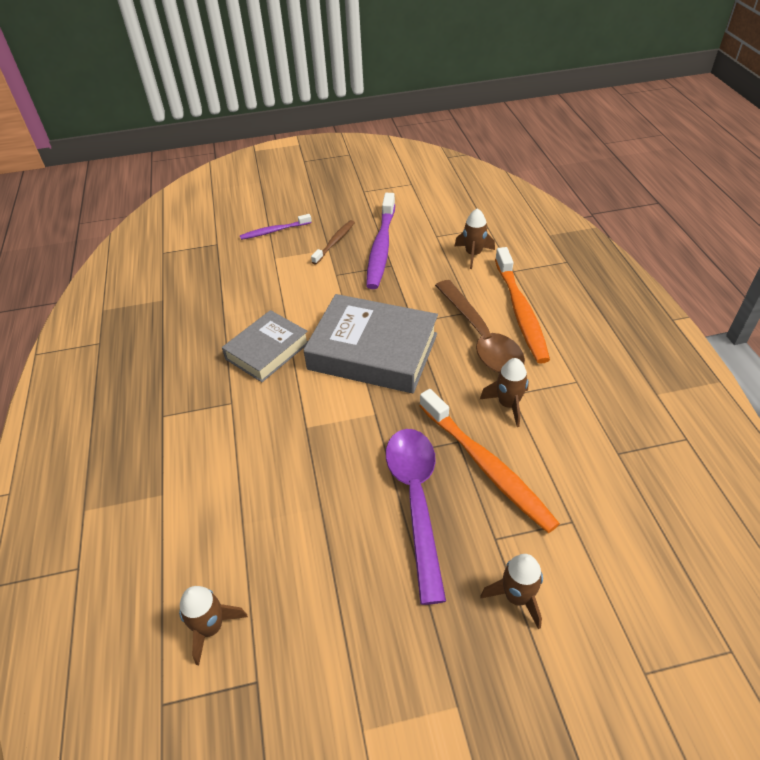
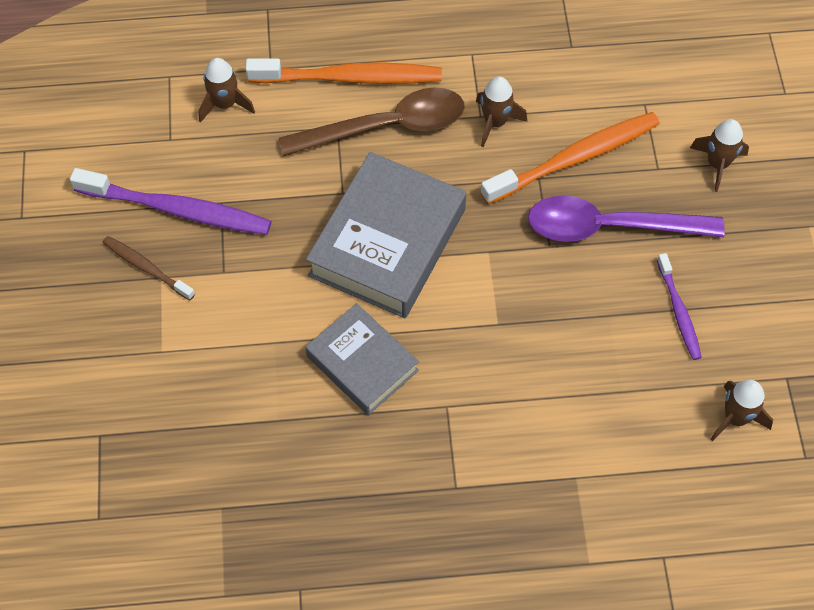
camera: 85 degrees left, 15 degrees up
purple toothbrush [240,214,312,240] -> purple toothbrush moved to [657,253,702,360]

